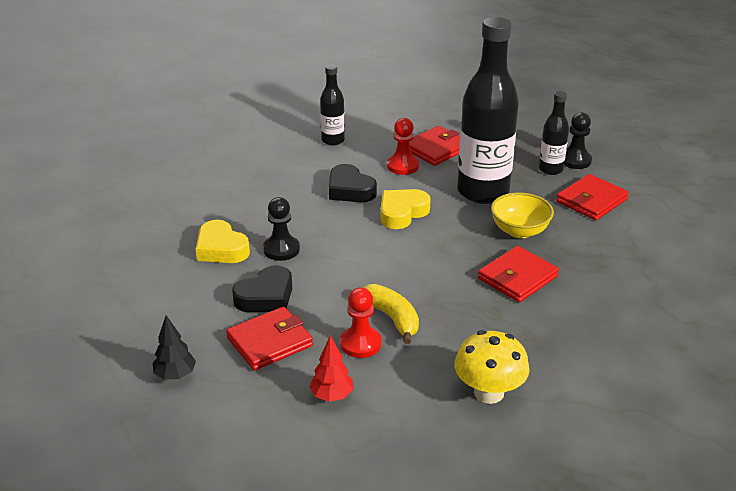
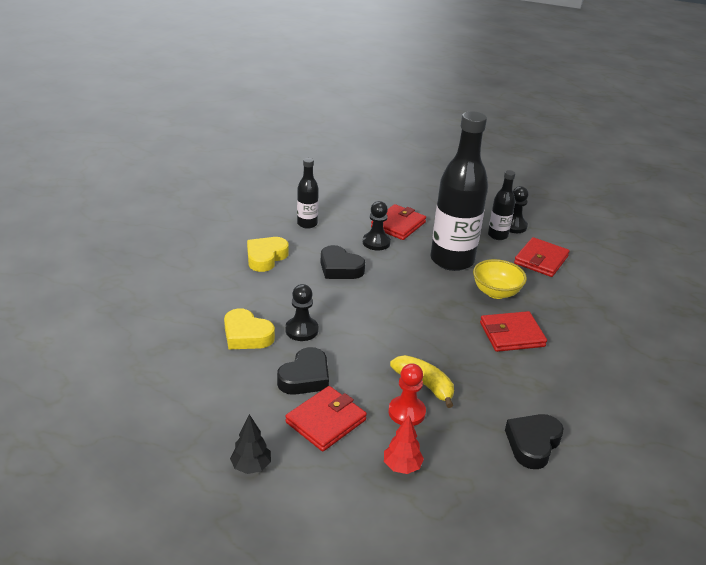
camera: 15 degrees left, 0 degrees up
yellow heart [381,189,431,229] -> yellow heart moved to [247,237,289,272]
red pawn [387,118,419,175] -> black pawn [363,201,391,251]
yellow mushroom [454,330,530,404] -> black heart [505,414,564,469]
red wallet [478,246,559,302] -> red wallet turned 45 degrees clockwise [480,311,547,352]

